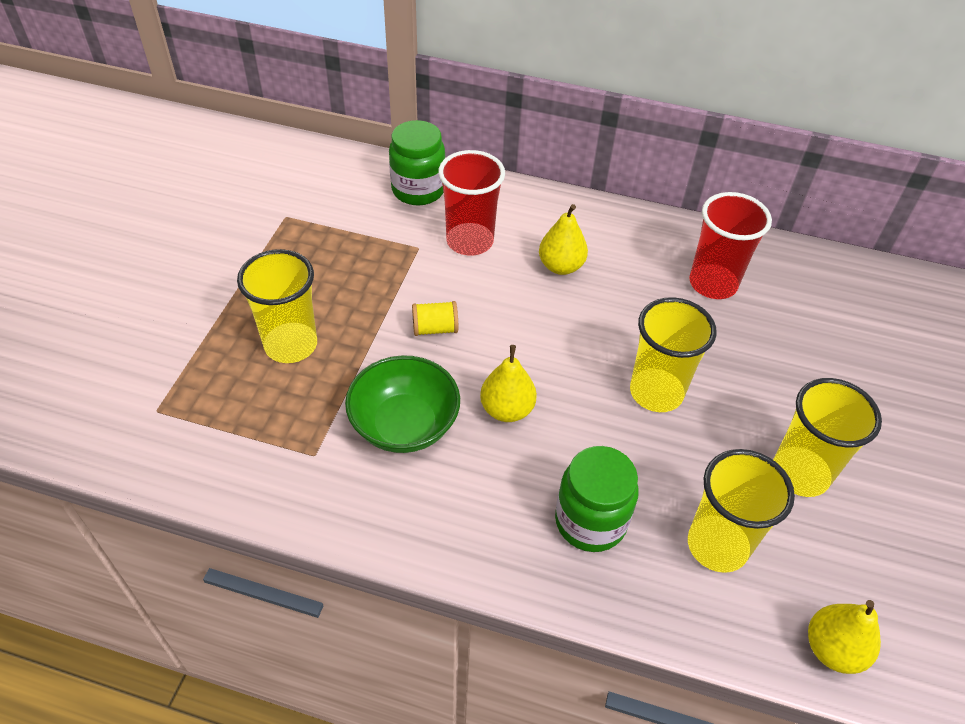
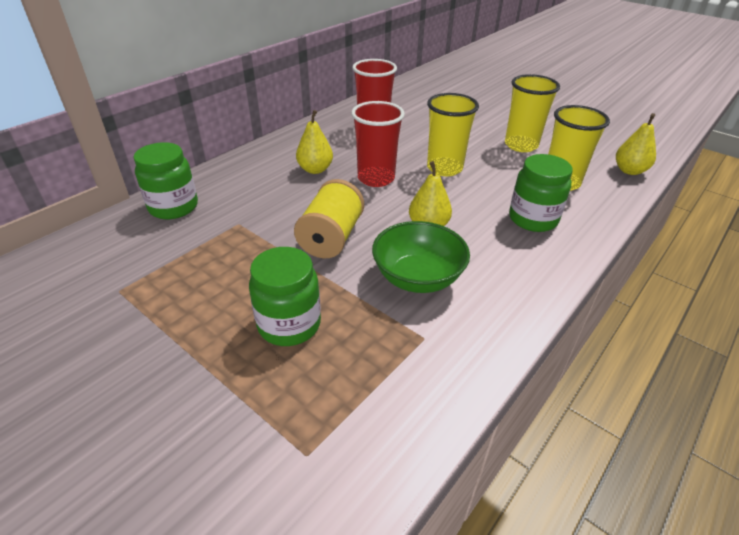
camera: 65 degrees left, 10 degrees down
yellow cup [237,249,317,363] -> green jar [249,247,321,346]
yellow spool [412,301,458,336] -> yellow spool [294,179,364,258], size x1.83
red cup [438,150,505,256] -> red cup moved to [351,101,405,187]

